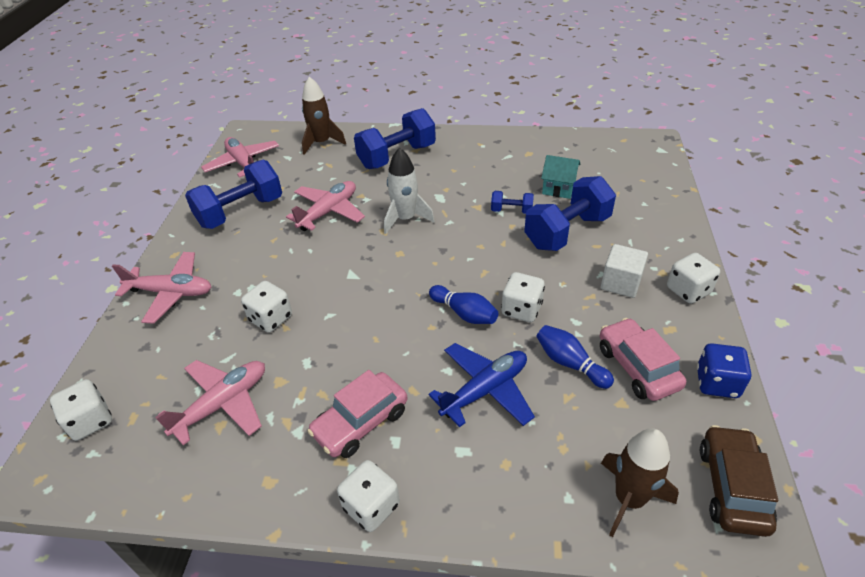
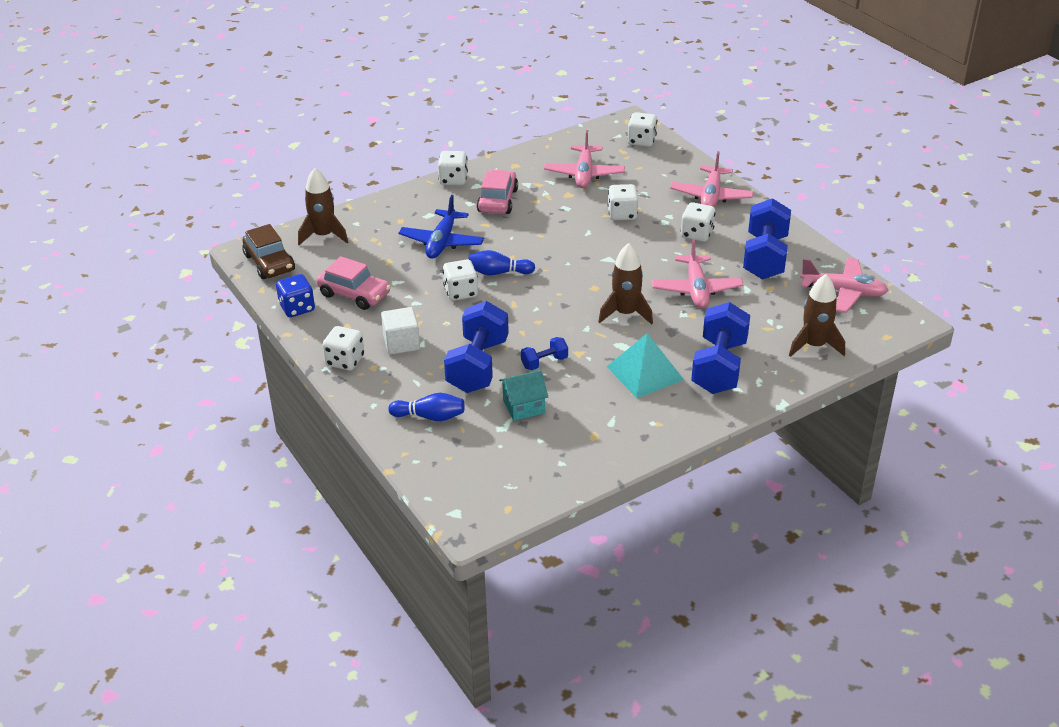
camera: 140 degrees right, 5 degrees down
pink plane [112,252,211,324] -> pink plane turned 45 degrees counterclockwise [670,151,754,207]
white rocket [384,147,435,234] -> brown rocket [598,243,653,325]
blue bowling pin [537,325,614,389] -> blue bowling pin moved to [388,393,465,421]
none -> turquoise pyramid [607,333,684,398]
none -> white dice [681,202,716,242]

